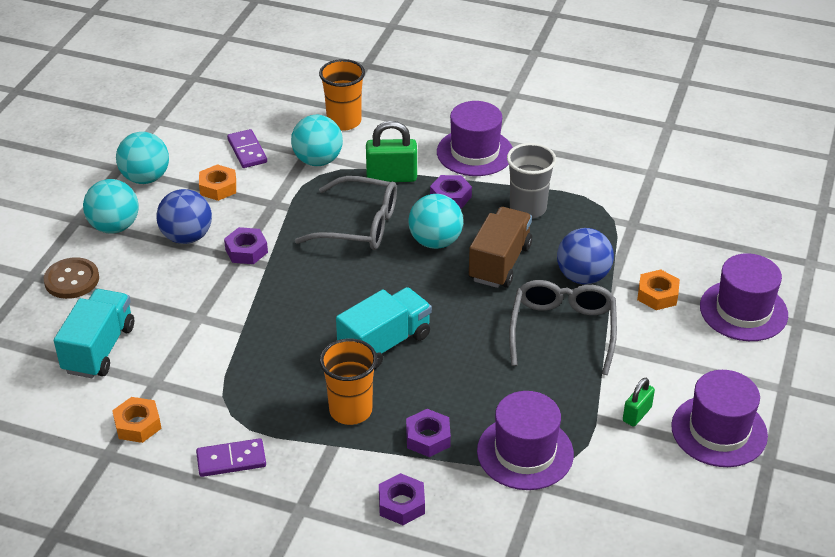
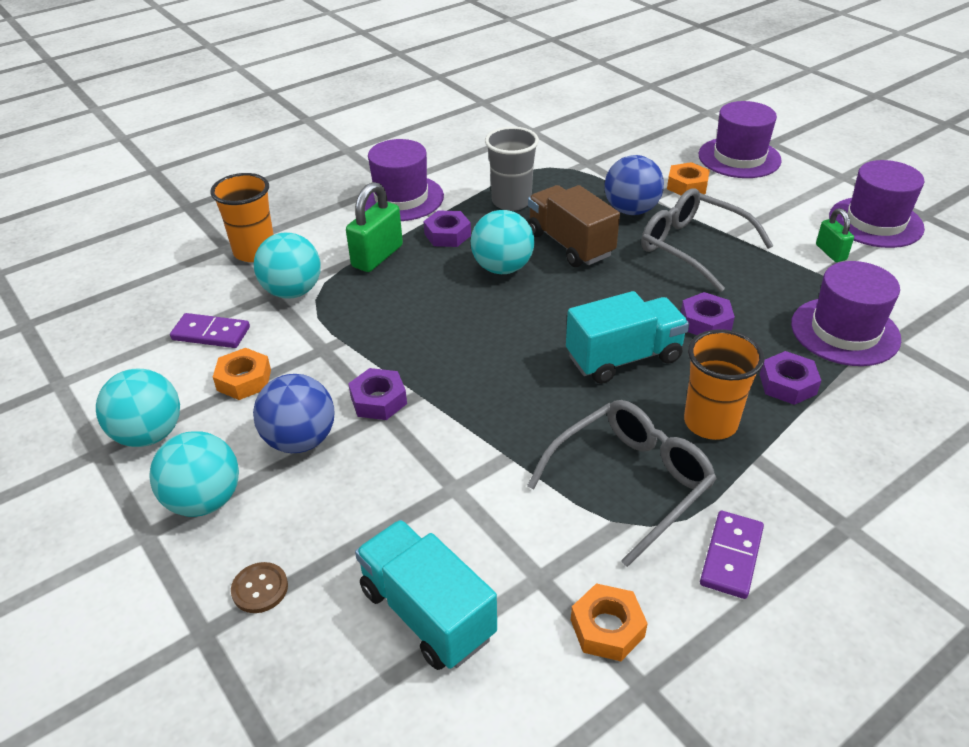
camera: 55 degrees left, 0 degrees up
brown button [44,257,99,299] -> brown button [231,562,288,613], size x0.64
grey glasses [295,176,397,250] -> grey glasses moved to [527,400,717,567]
turquoise truck [336,287,432,369] -> turquoise truck turned 75 degrees clockwise [566,291,689,384]
purple nut [379,473,425,525] -> purple nut moved to [681,292,735,335]

